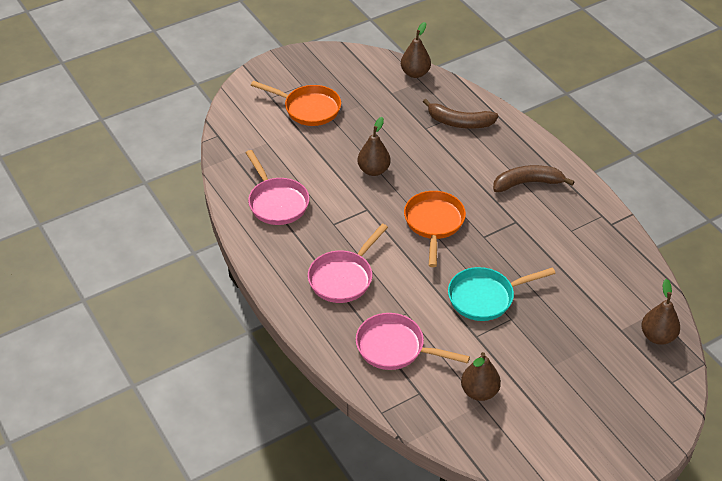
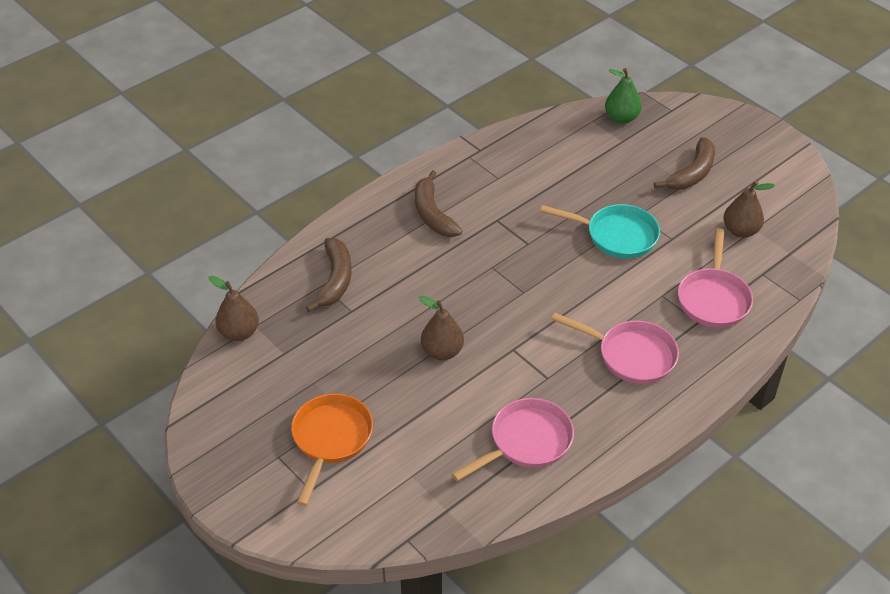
camera: 100 degrees left, 0 degrees up
orange pan [404,191,466,267] -> none
turquoise pan [448,267,556,321] -> turquoise pan turned 45 degrees counterclockwise [540,204,660,259]
brown pear [641,279,680,345] -> green pear [605,68,641,124]
none -> brown banana [654,137,715,190]

